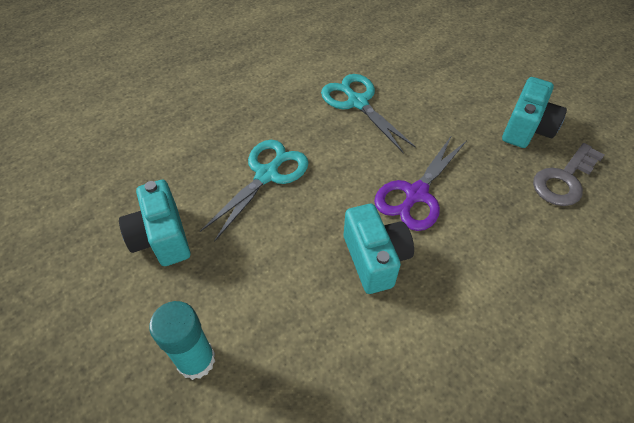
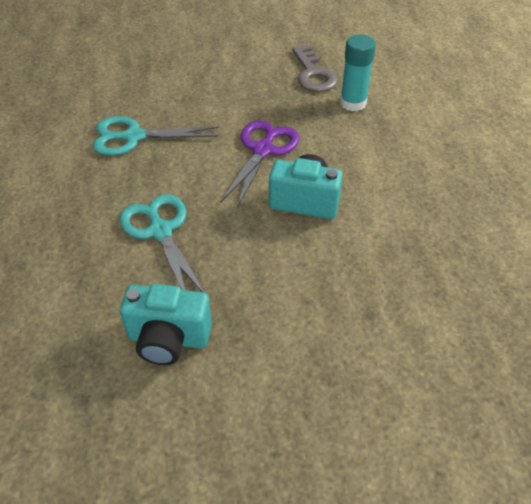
camera: 60 degrees left, 5 degrees down
turquoise glue stick [149,301,215,380] -> turquoise glue stick moved to [340,34,376,111]
purple scissors [374,135,466,231] -> purple scissors turned 135 degrees counterclockwise [220,121,299,208]
turquoise camera [502,77,567,148] -> none

